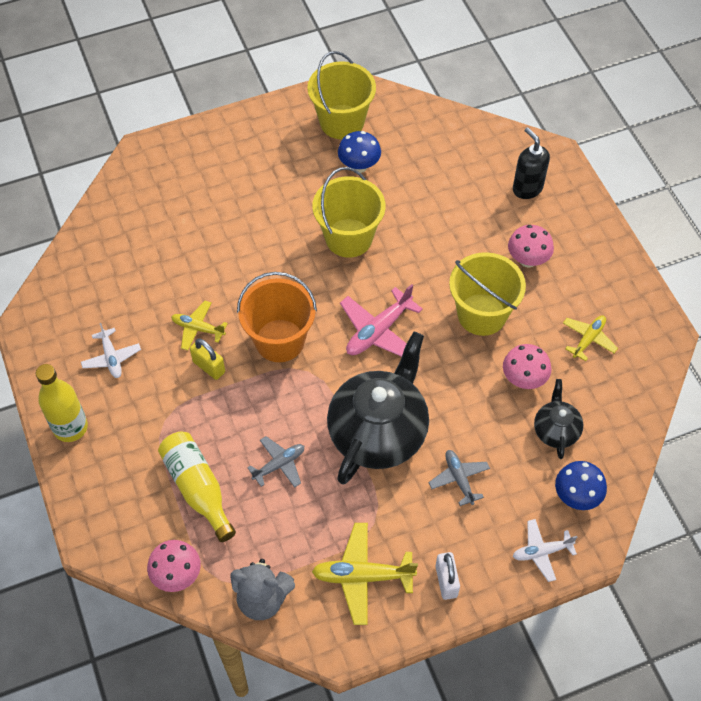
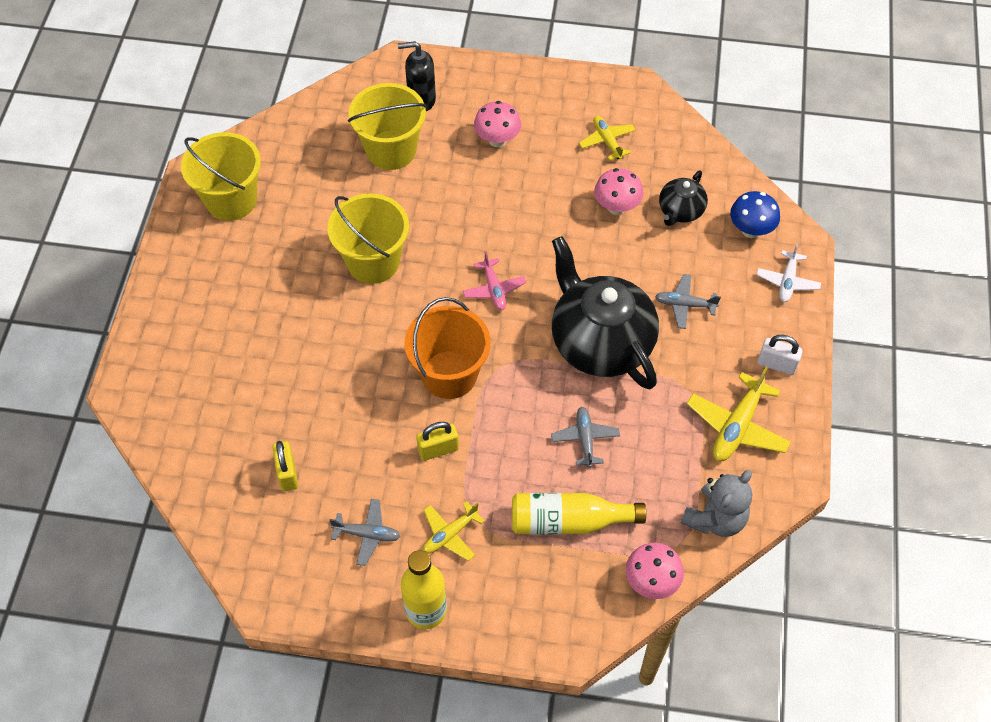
camera: 60 degrees left, 0 degrees up
white plane [81,323,141,378] -> grey plane [329,499,400,566]
yellow plane [171,301,228,351] -> yellow plane moved to [423,501,485,561]
blue mushroom [338,131,381,173] -> none
pink plane [340,284,423,357] -> pink plane [463,251,526,310], size x0.63
yellow bucket [449,252,526,336] -> yellow bucket moved to [348,83,426,170]
black teapot [534,379,583,459] -> black teapot turned 90 degrees counterclockwise [659,171,708,226]
none -> yellow padlock [272,441,298,491]

